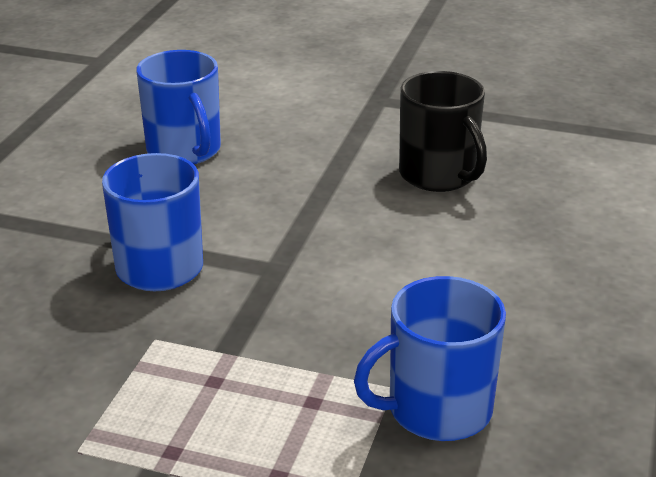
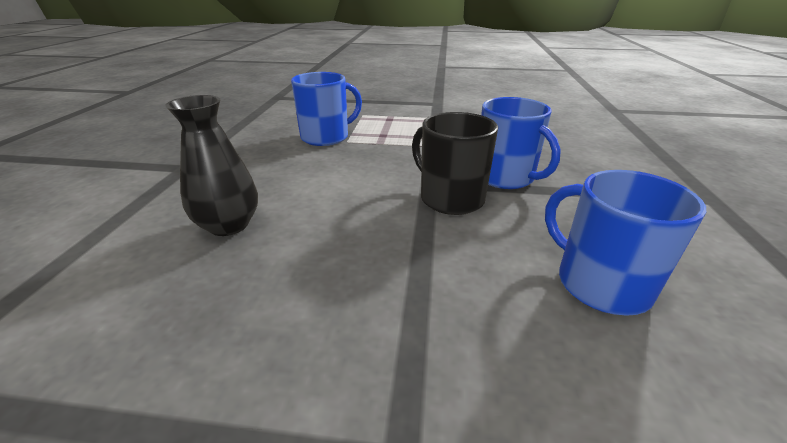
camera: 170 degrees right, 0 degrees up
black mug [399,71,487,192] -> black mug moved to [412,112,498,215]
none -> black vase [165,95,258,236]

